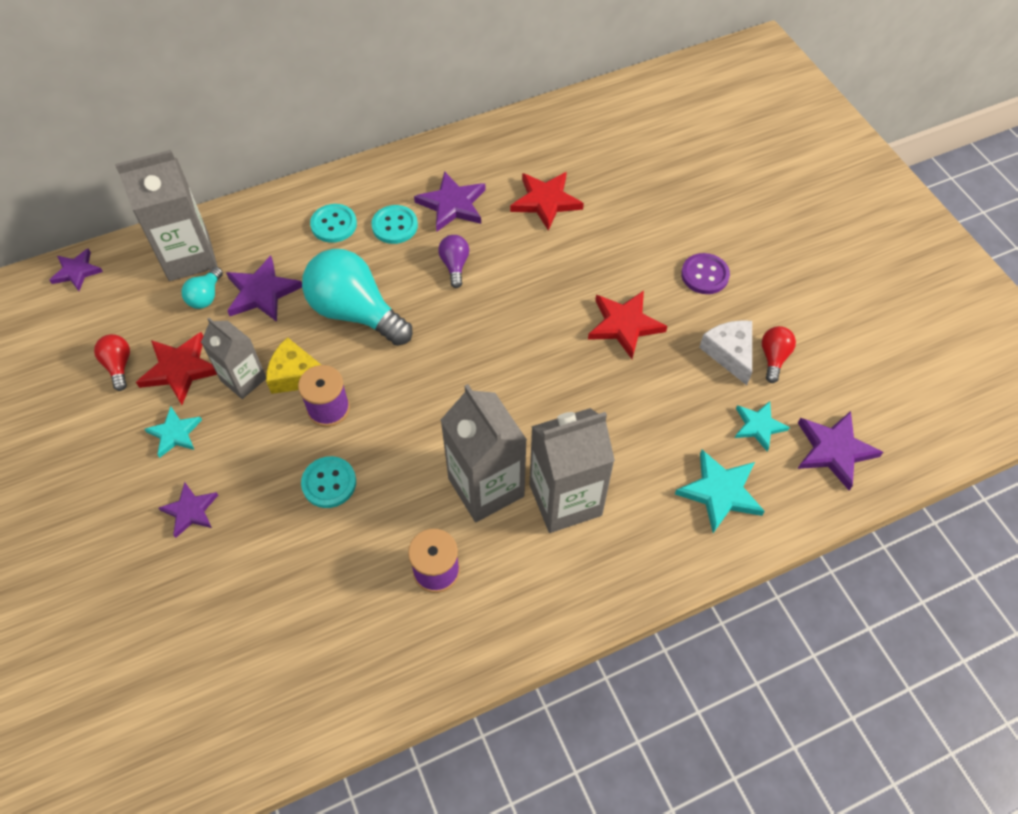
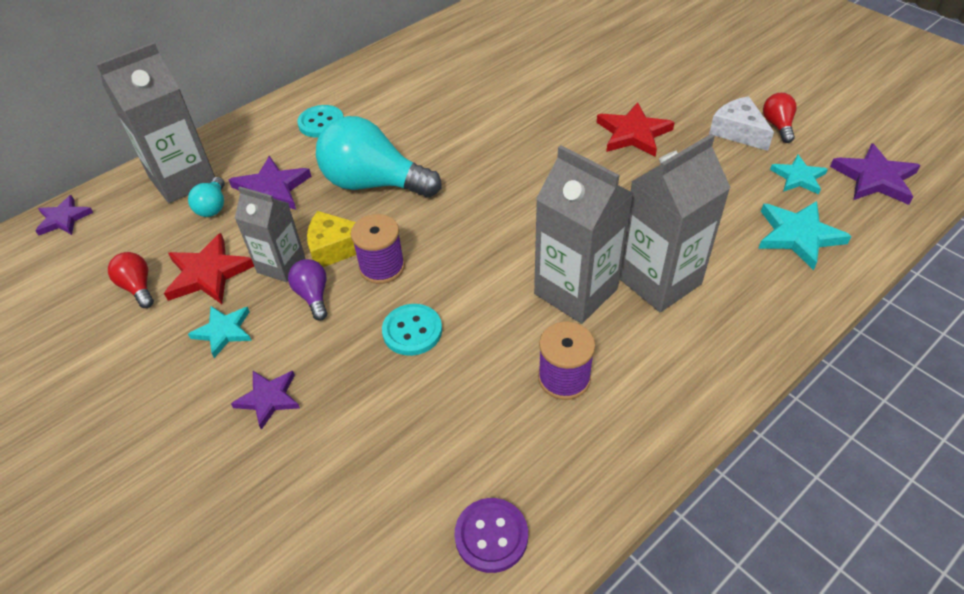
camera: 15 degrees left, 10 degrees down
turquoise button [371,205,418,244] -> none
purple star [414,171,485,231] -> none
purple light bulb [438,235,469,288] -> purple light bulb moved to [288,259,327,321]
red star [510,172,584,231] -> none
purple button [681,253,730,294] -> purple button moved to [454,498,528,573]

